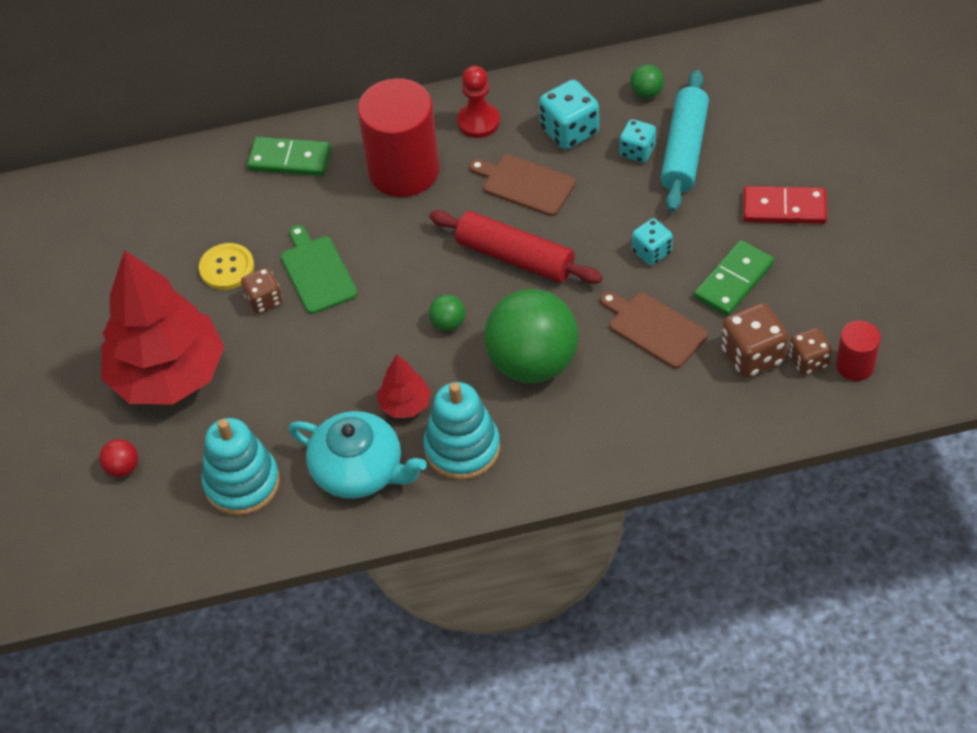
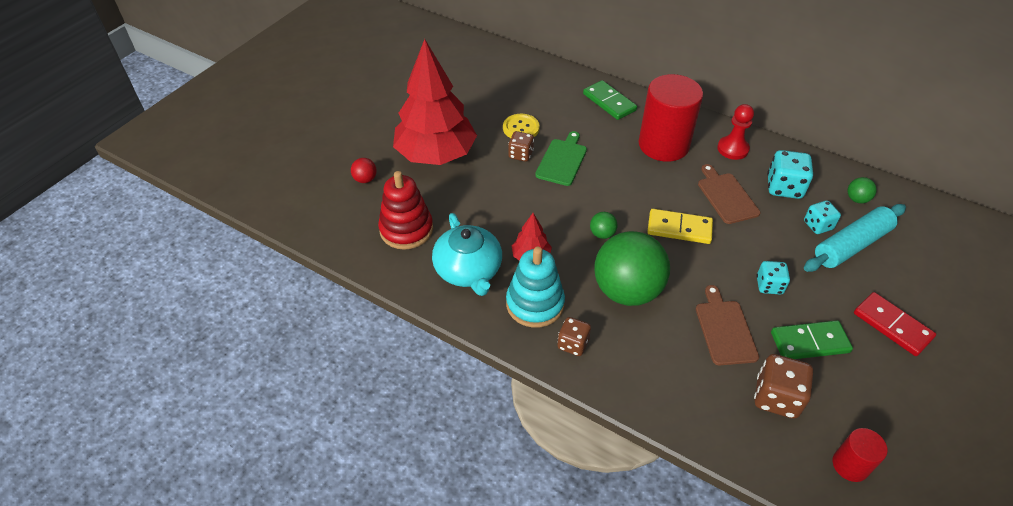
camera: 40 degrees right, 5 degrees down
turquoise stacking toy [201,418,280,516] -> red stacking toy [378,171,433,250]
red rolling pin [429,210,603,284] -> yellow domino [647,209,713,244]
brown dice [789,328,832,375] -> brown dice moved to [557,317,591,356]

